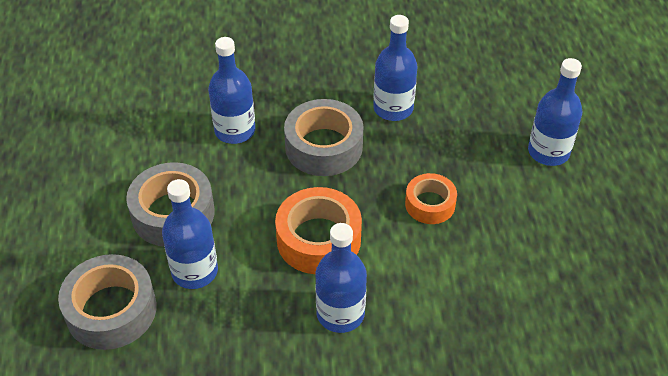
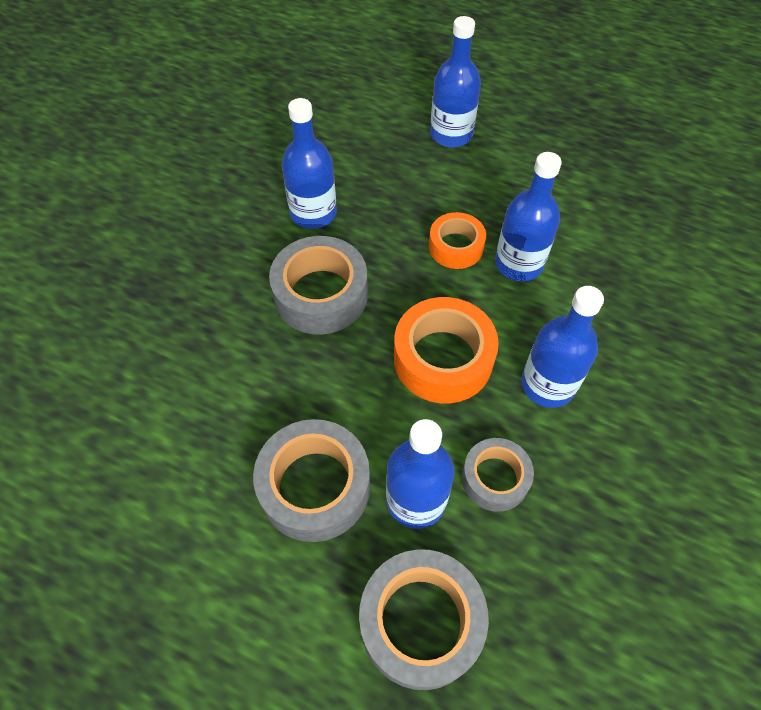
camera: 60 degrees left, 10 degrees up
blue bottle [208,37,255,144] -> blue bottle moved to [495,152,562,281]
none -> grey tape [462,438,534,512]

